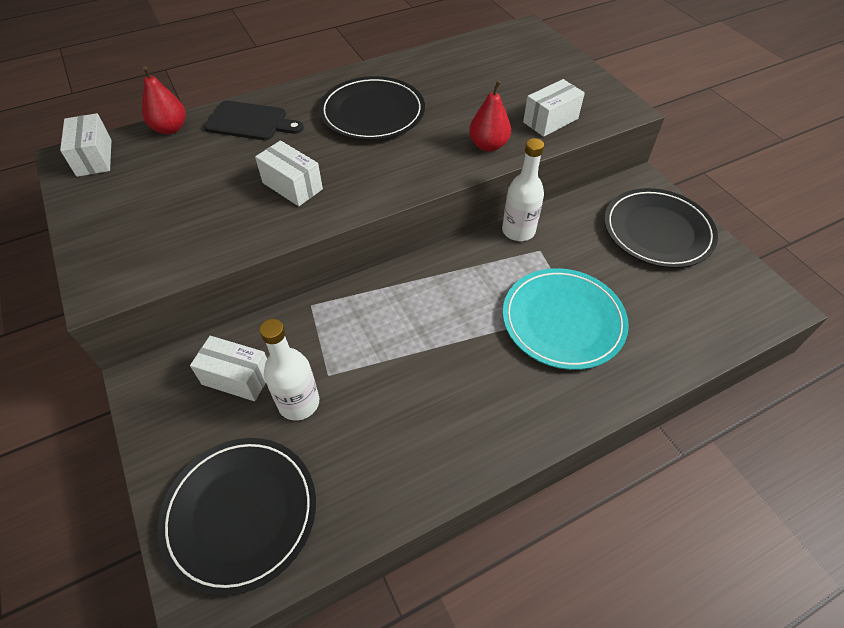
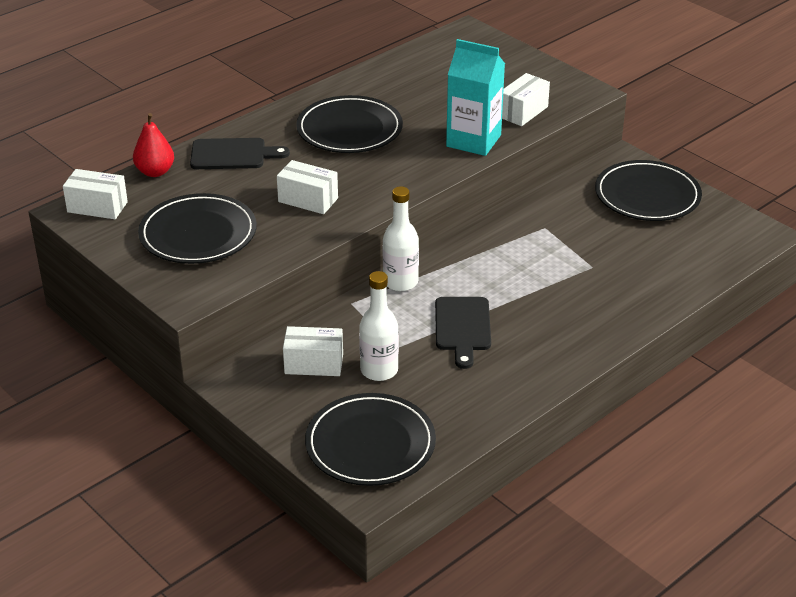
camera: 15 degrees left, 15 degrees down
white box [60,113,112,177] -> white box turned 45 degrees counterclockwise [63,169,128,219]
red pear [469,81,511,152] -> turquoise carton [446,39,505,156]
white bottle [502,138,544,241] -> white bottle moved to [383,186,419,291]
turquoise plate [503,268,629,370] -> none
none -> black plate [138,193,257,264]
none -> black cutting board [435,297,491,369]

